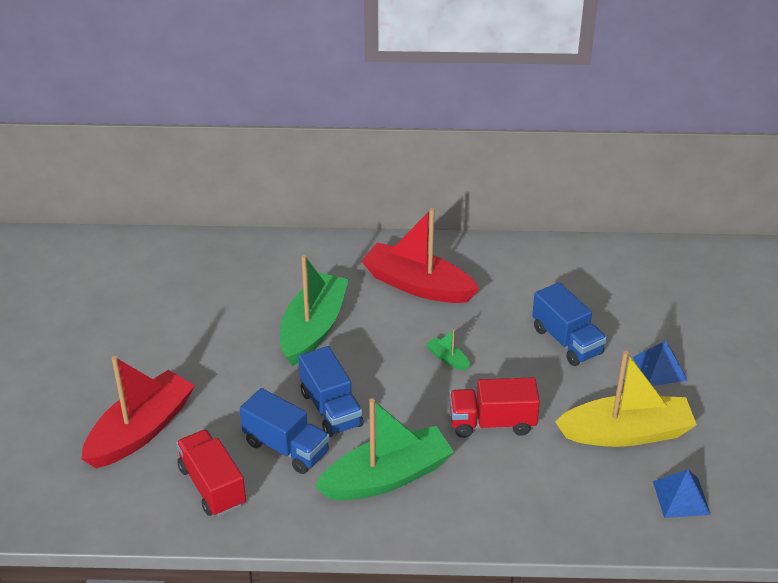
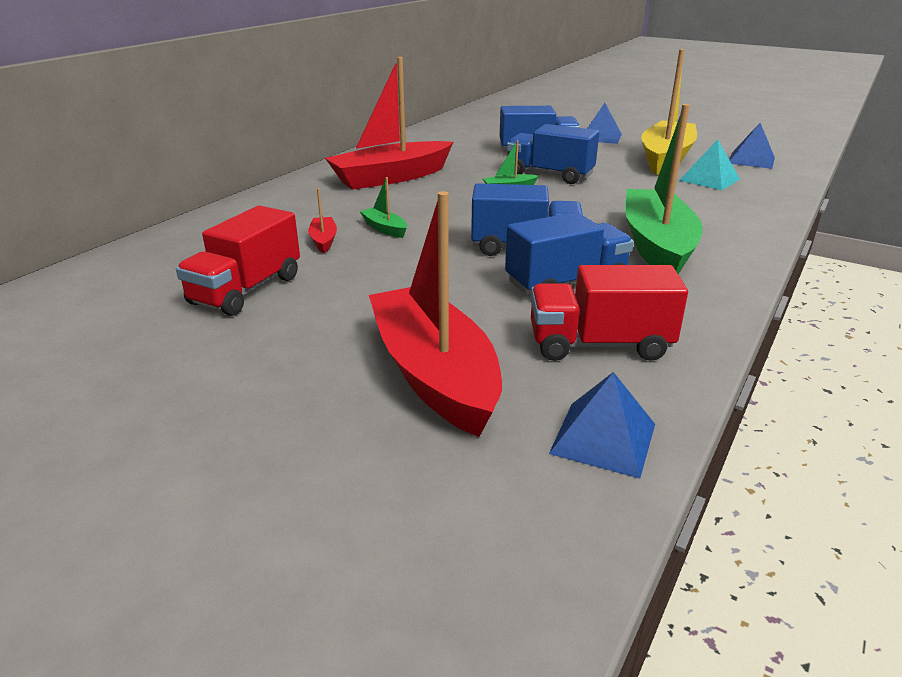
camera: 60 degrees left, 10 degrees down
green boat [280,255,349,366] -> green boat [360,177,407,238], size x0.41
red truck [449,377,540,438] -> red truck moved to [176,206,300,316]
none -> red boat [308,188,337,253]
none -> blue truck [507,124,599,184]
none -> blue pyramid [549,372,655,479]
none -> turquoise pyramid [679,139,740,190]

